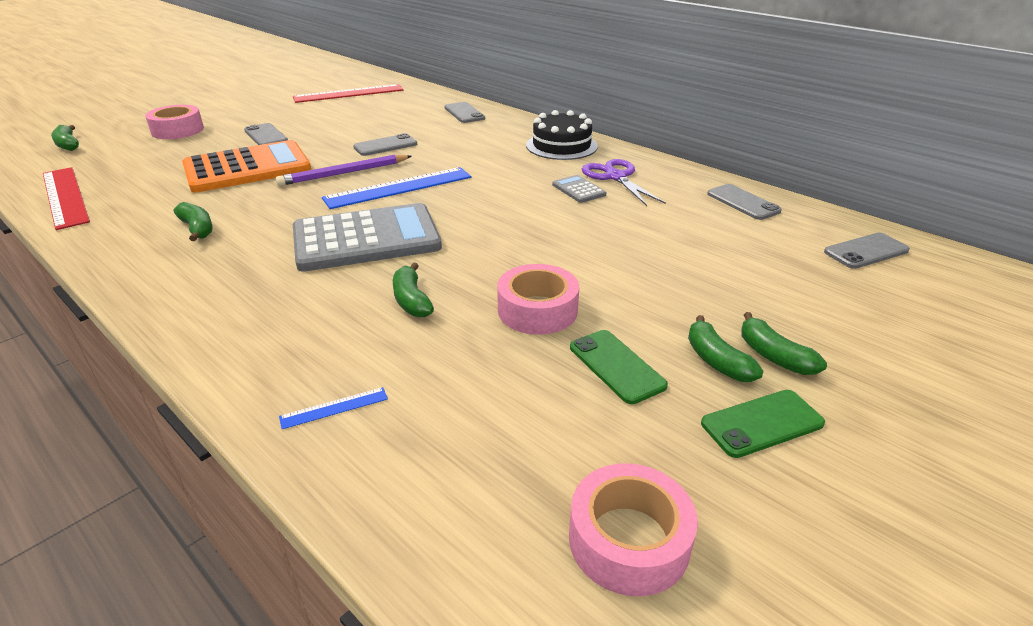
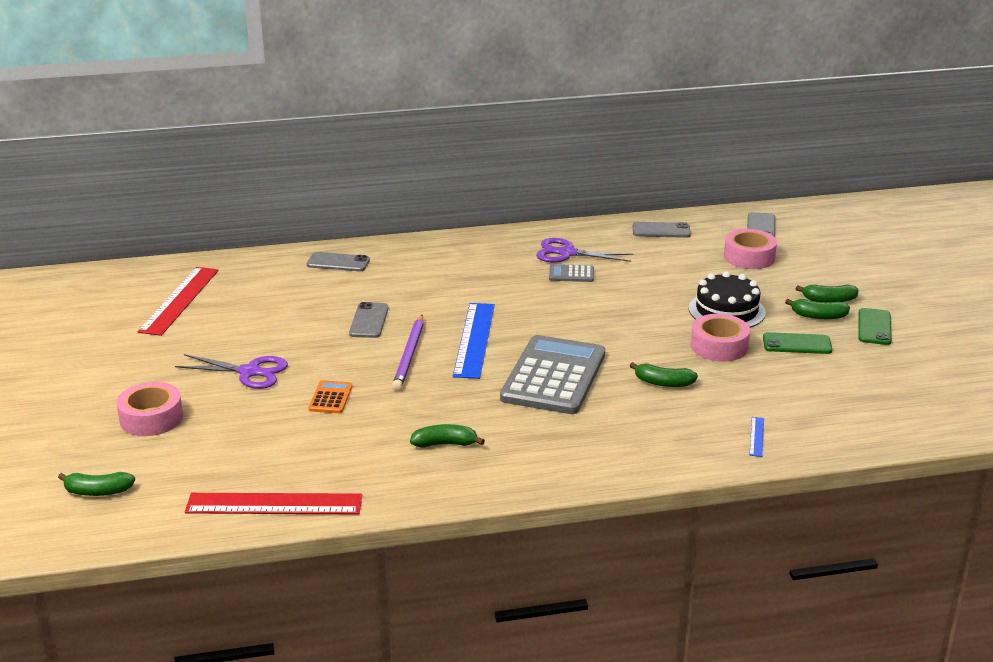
camera: 55 degrees left, 5 degrees down
orange calculator [182,140,311,193] -> orange calculator [308,380,352,413], size x0.42
grey phone [244,123,288,145] -> purple scissors [175,354,288,389]
black cake [526,110,598,160] -> black cake moved to [689,271,766,328]
pink tape [569,463,698,596] -> pink tape moved to [724,229,777,269]

